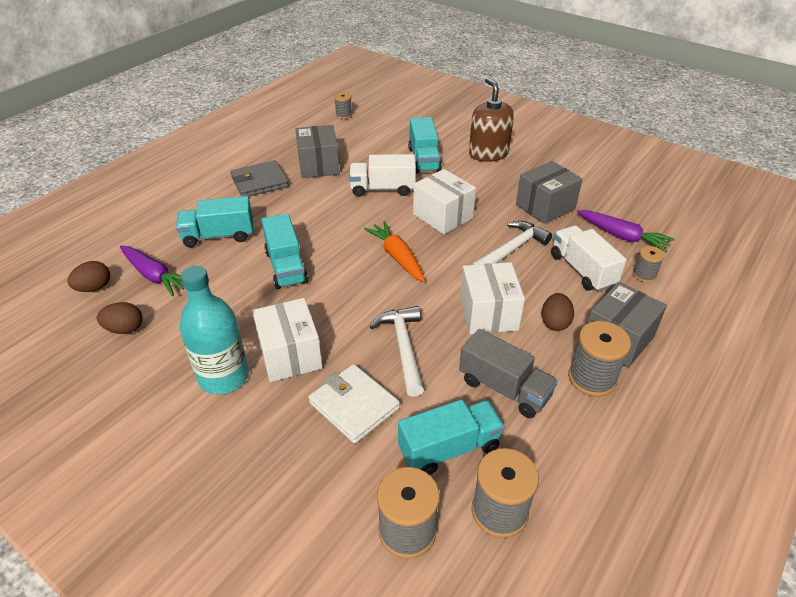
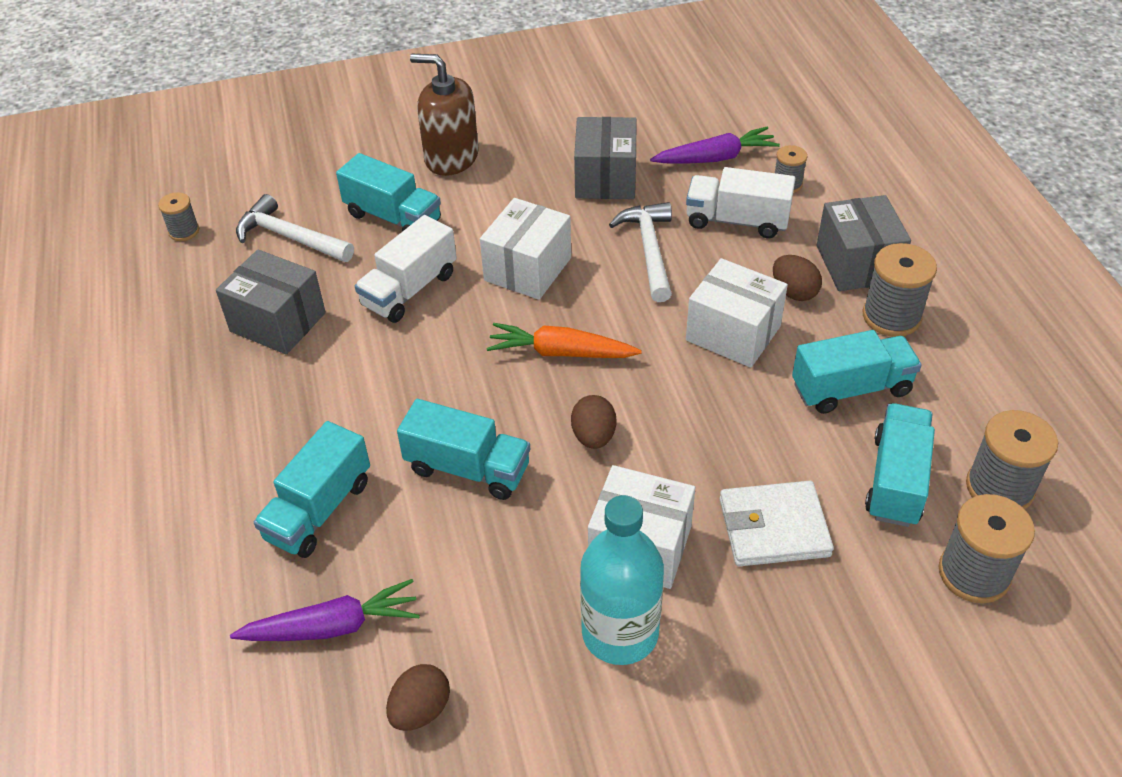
camera: 50 degrees left, 5 degrees up
brown egg [67,261,110,292] -> brown egg moved to [571,395,616,449]
grey wallet [230,160,289,197] -> none
white hammer [369,306,424,397] -> white hammer moved to [236,194,354,262]
white box [413,169,476,234] -> white box turned 60 degrees counterclockwise [480,198,571,300]
grey truck [459,329,558,418] -> turquoise truck [792,330,922,414]

